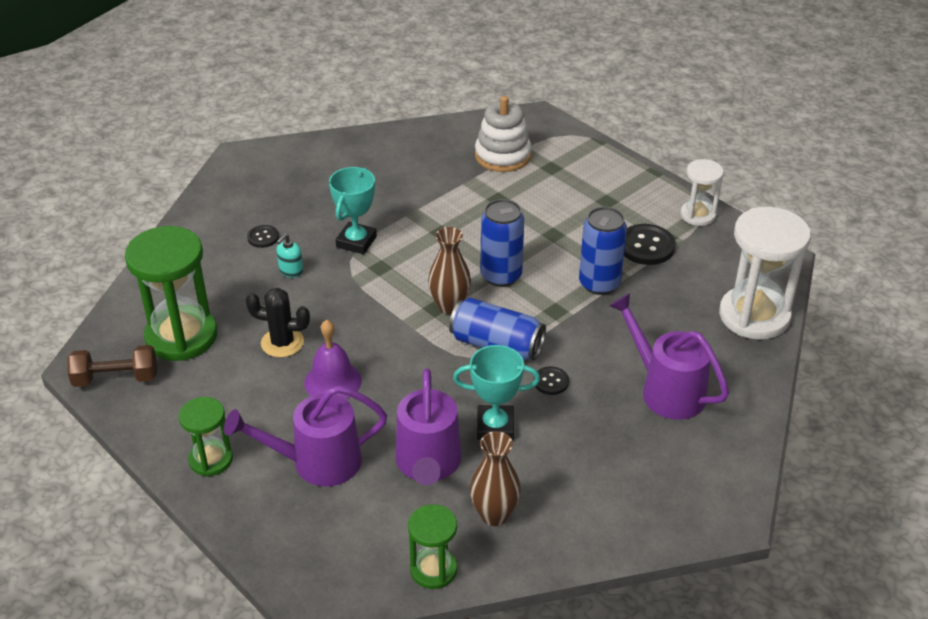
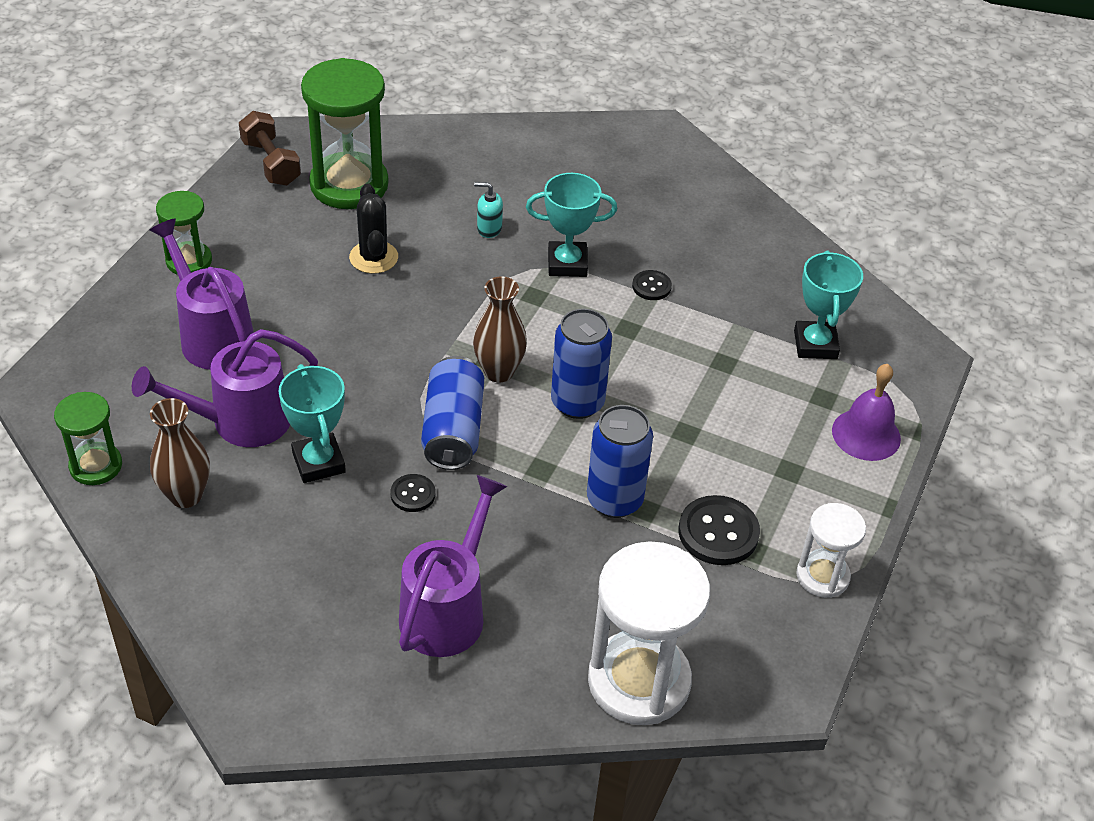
camera: 65 degrees right, 5 degrees up
black button [247,225,279,248] -> black button moved to [632,270,672,300]
purple bell [304,320,362,399] -> purple bell moved to [832,364,901,461]
white stacking toy [475,96,531,172] -> turquoise trophy [794,251,863,359]

